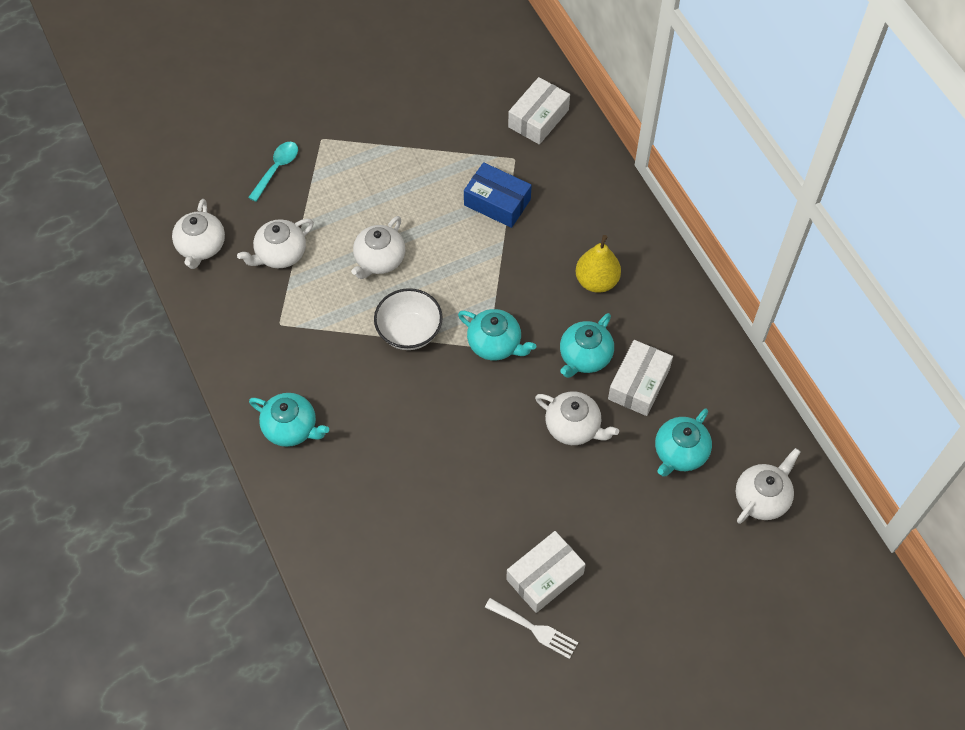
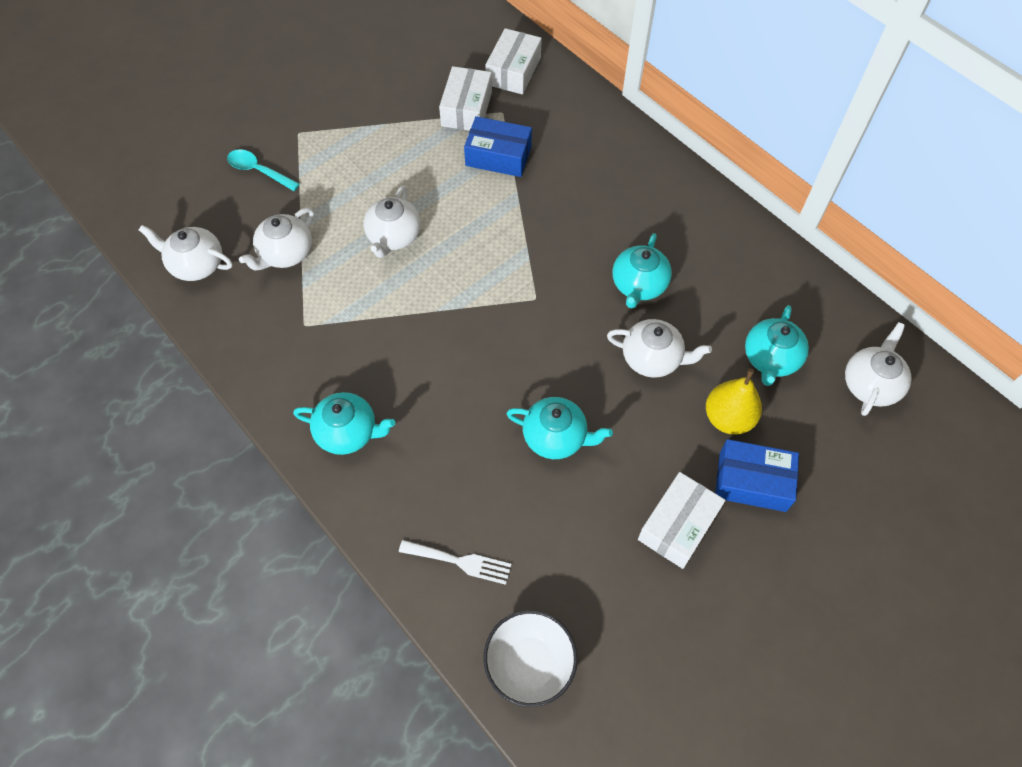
camera: 15 degrees left, 0 degrees up
white teapot [172,199,225,269] -> white teapot turned 120 degrees clockwise [139,225,232,281]
turquoise spoon [248,142,298,202] -> turquoise spoon turned 75 degrees counterclockwise [227,149,300,191]
white bowl [374,288,443,350] -> white bowl moved to [483,610,578,707]
turquoise teapot [458,309,536,360] -> turquoise teapot moved to [506,397,613,459]
white fork [485,598,578,659] -> white fork moved to [399,540,511,585]
yellow pear [575,235,621,293] -> yellow pear moved to [706,368,762,435]
white box [608,340,673,416] -> white box moved to [439,66,492,131]
none -> blue box [715,439,799,512]

